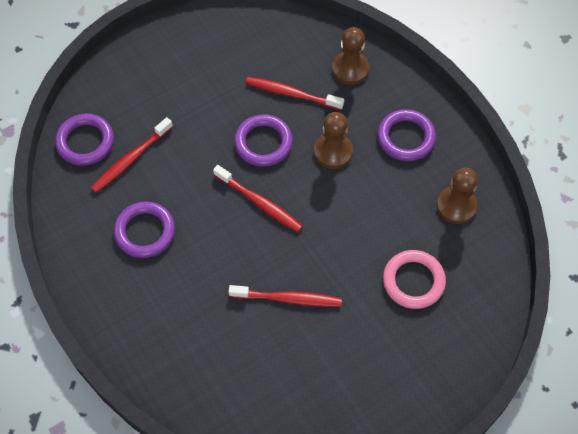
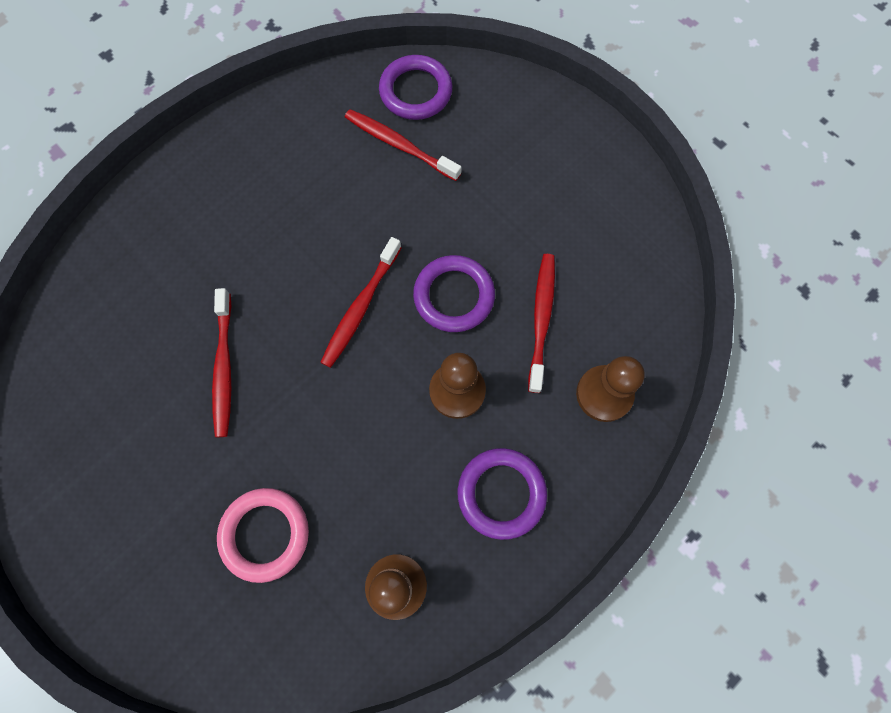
camera: 80 degrees right, 10 degrees up
purple ring [114,202,175,258] -> none

